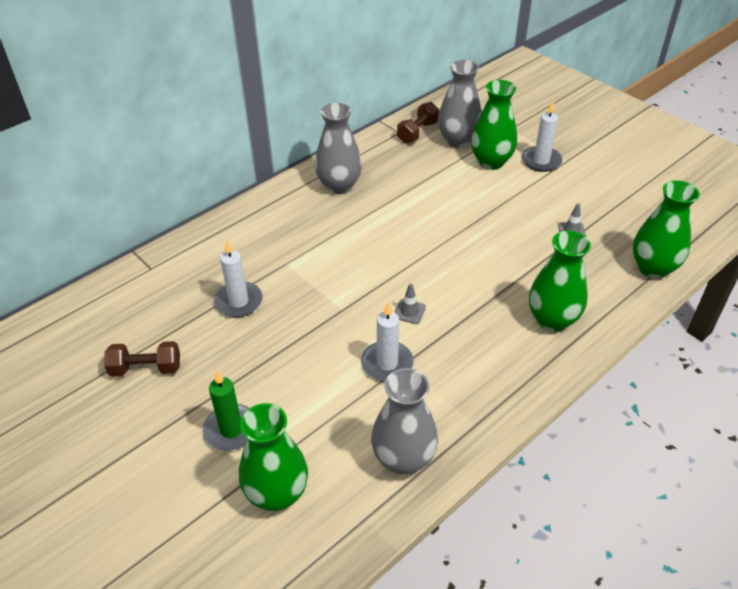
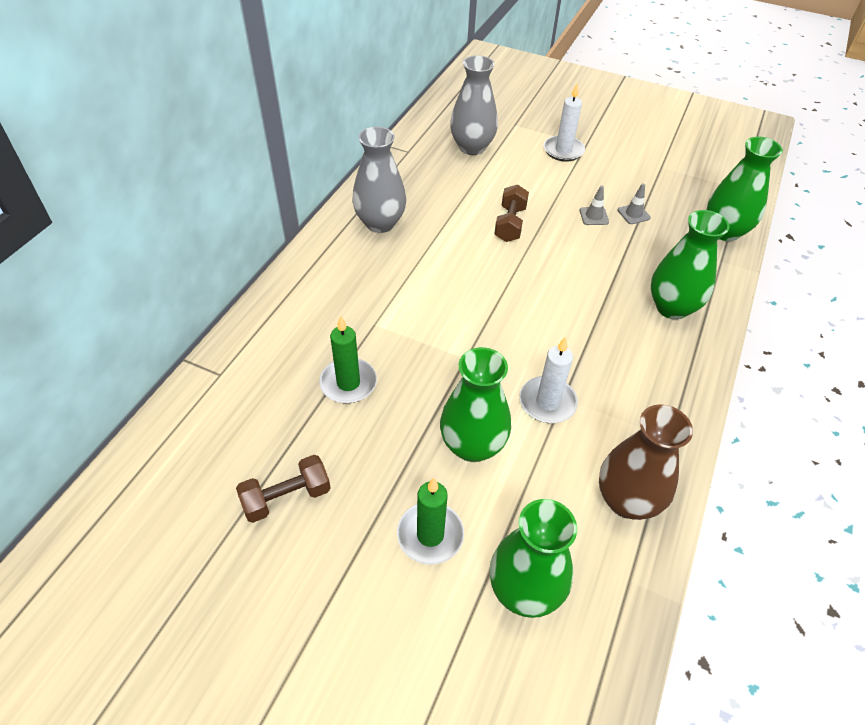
camera: 25 degrees left, 5 degrees up
white candle [214,240,263,317] -> green candle [319,316,377,403]
grey vase [371,368,438,475] -> brown vase [599,404,693,520]
grey traffic cone [394,283,426,324] -> grey traffic cone moved to [580,186,609,225]
brown dumbbell [397,102,439,143] -> brown dumbbell moved to [494,184,529,242]
green vase [471,80,517,170] -> green vase moved to [440,347,511,462]

